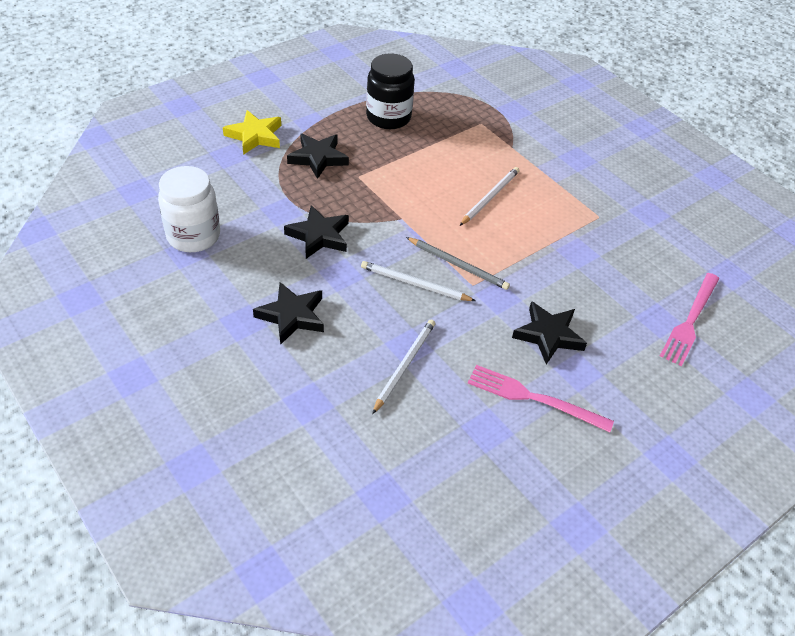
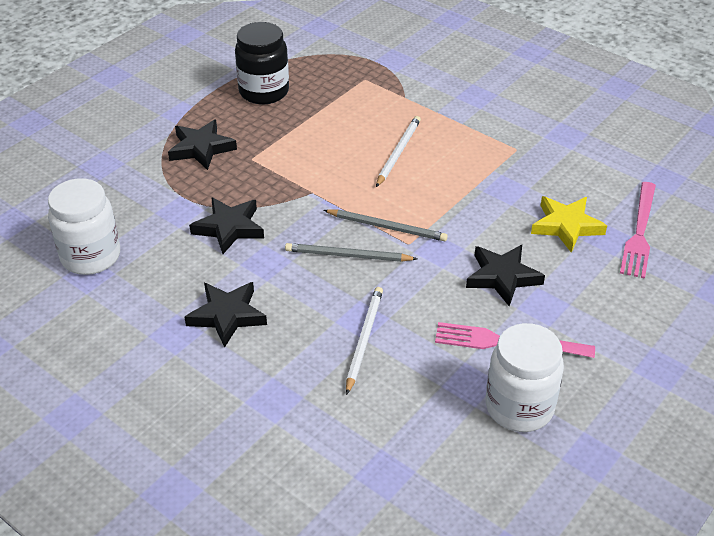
camera: 10 degrees left, 5 degrees down
yellow star [223,110,281,155] -> yellow star moved to [531,196,607,253]
white pencil [361,261,476,301] -> grey pencil [285,243,417,262]
none -> white jar [486,323,564,432]

